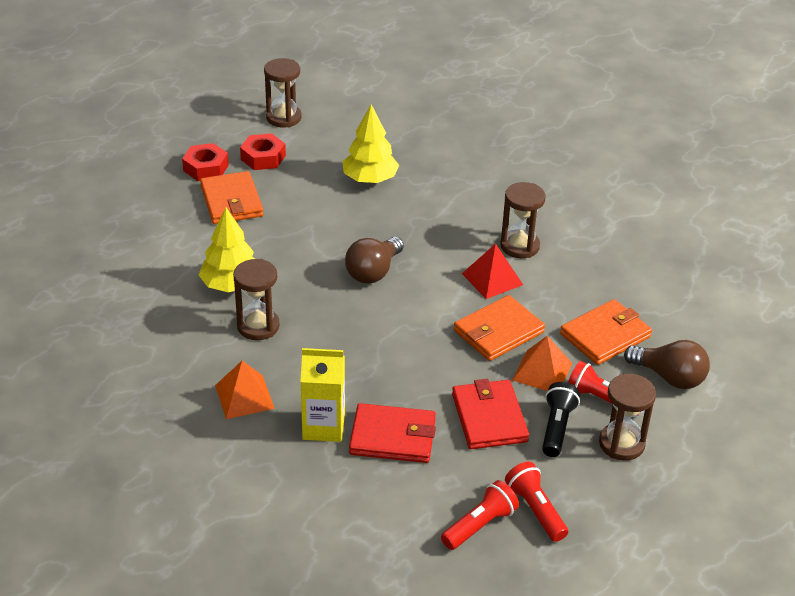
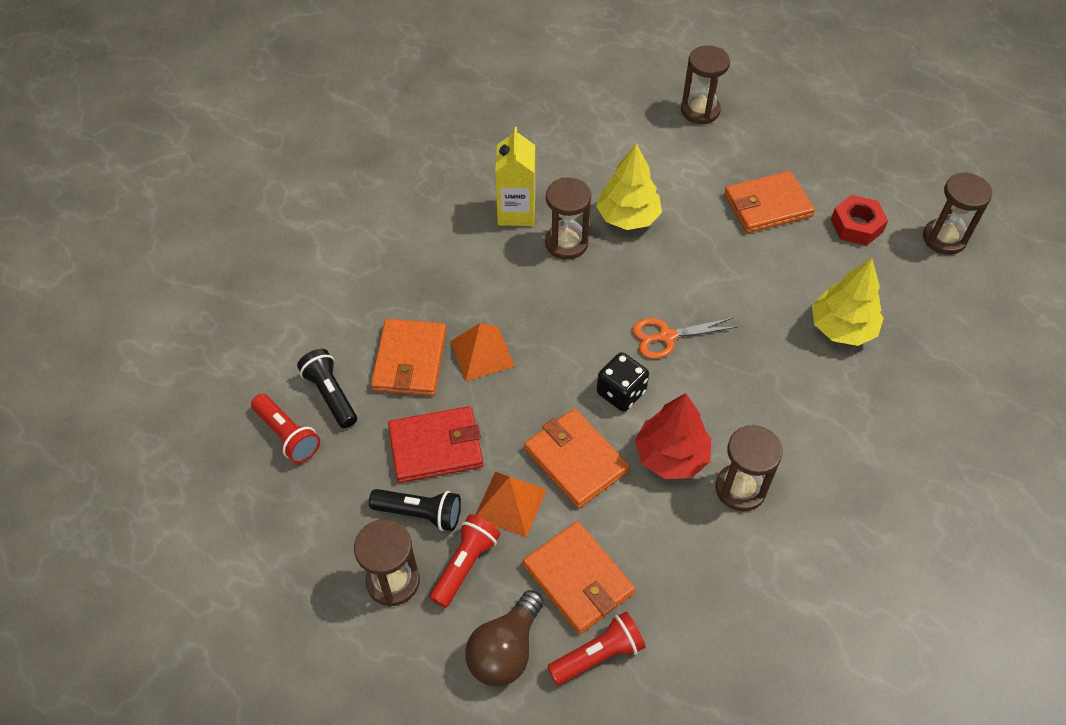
camera: 90 degrees right, 15 degrees up
red nut [182,143,229,181] -> none
orange pyramid [215,361,275,419] -> orange pyramid moved to [451,323,515,381]
yellow carton [300,348,345,442] -> yellow carton moved to [495,127,535,226]
brown light bulb [345,237,404,283] -> orange scissors [632,318,737,359]
red wallet [349,403,436,463] -> orange wallet [371,319,447,396]
red pyramid [462,244,523,299] -> red tree [635,393,711,479]
red flashlight [505,462,568,542] -> red flashlight moved to [547,611,646,685]
none -> black flashlight [297,349,357,428]
none -> black dice [597,352,649,411]
none -> brown hourglass [681,45,730,124]

